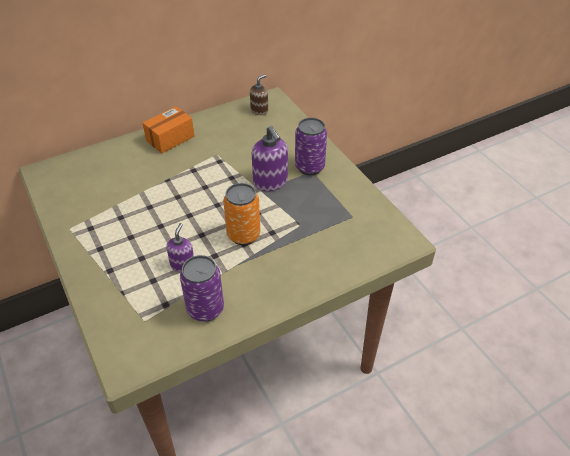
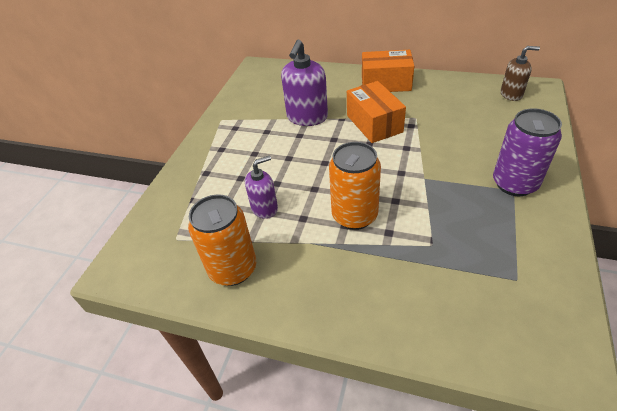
camera: 50 degrees right, 0 degrees up
purple can [180,255,224,322] -> orange can [188,195,256,286]
purple soap dispenser [252,126,288,191] -> purple soap dispenser moved to [281,40,328,126]
none -> orange box [347,81,406,143]

